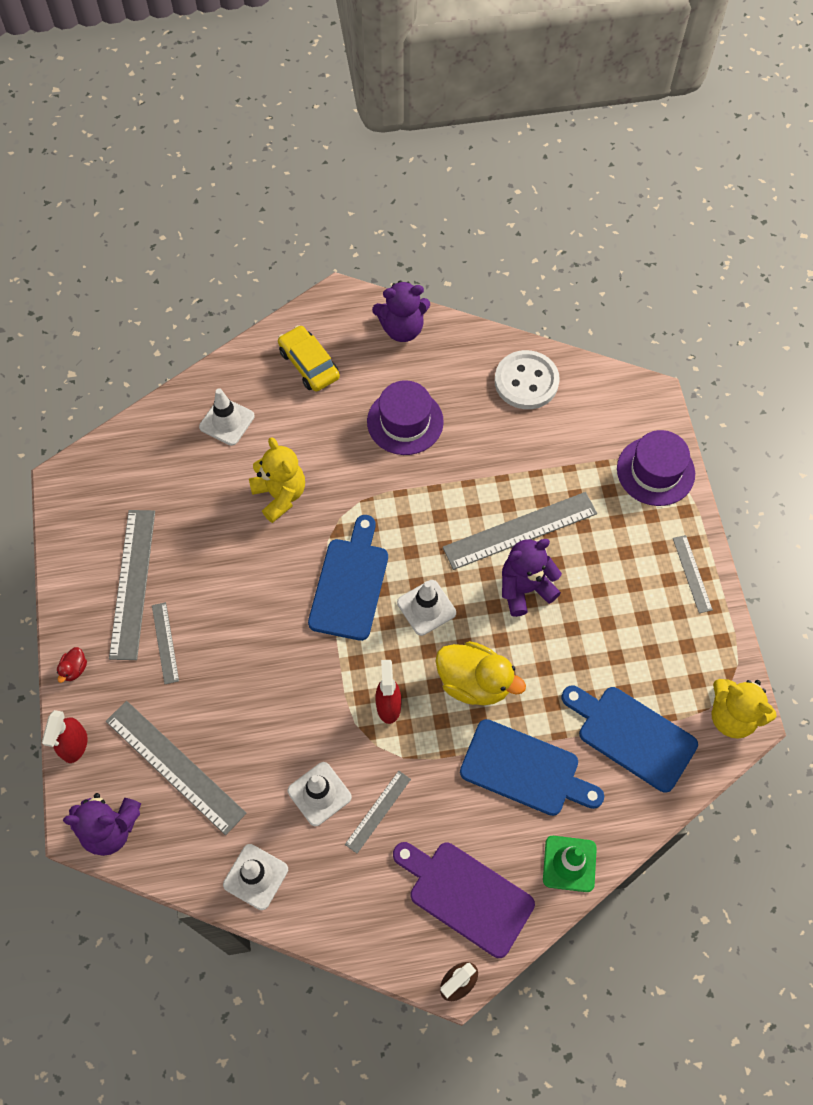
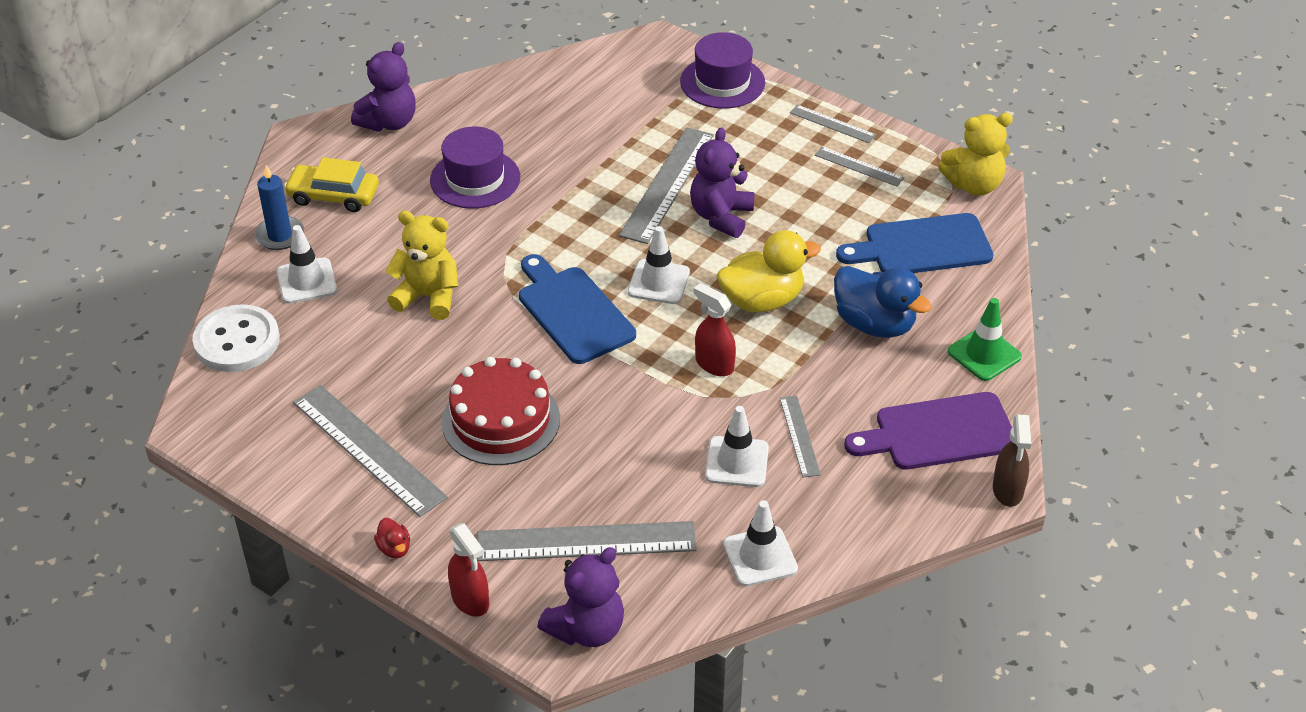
camera: 45 degrees left, 20 degrees down
grey ruler [152,602,179,684] -> grey ruler moved to [815,147,904,187]
blue cutting board [460,719,604,816] -> blue duck [834,266,932,338]
white button [495,350,560,409] -> white button moved to [193,304,280,372]
none -> blue candle [254,165,304,250]
none -> red cake [442,357,560,465]

